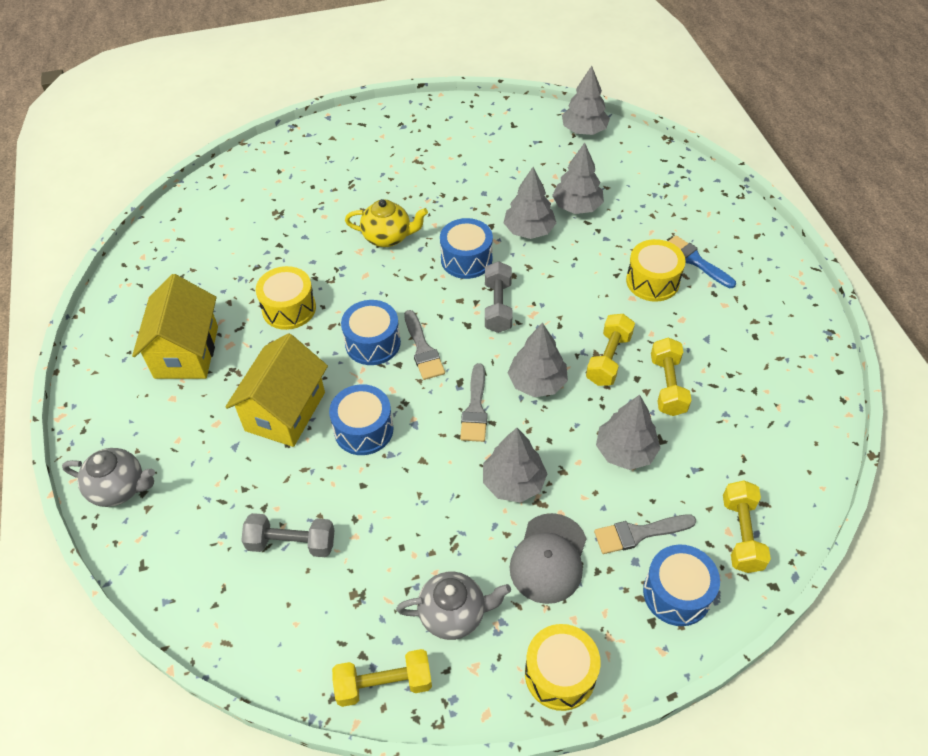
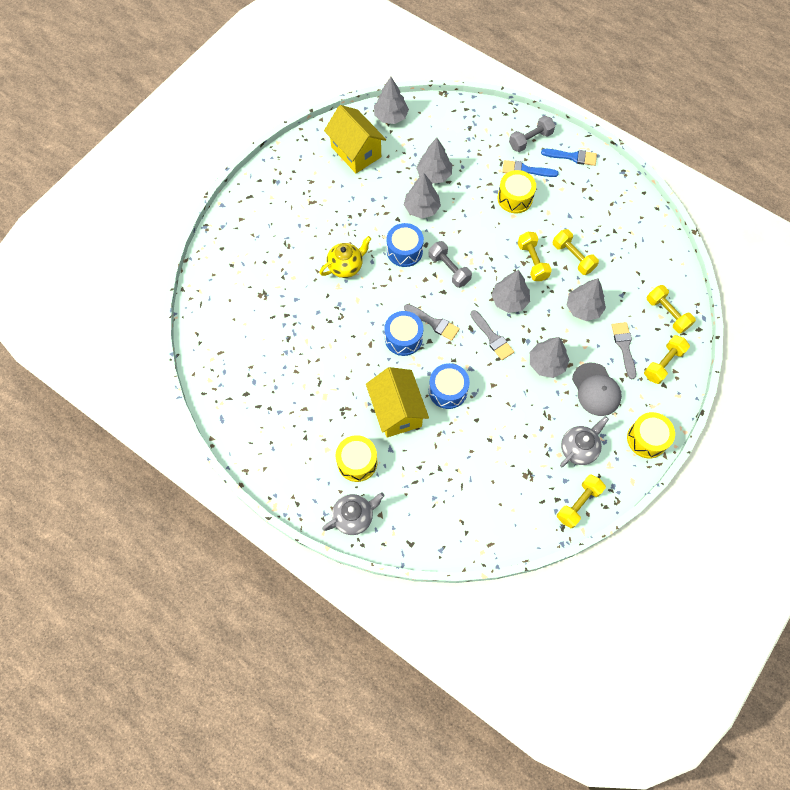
camera: 40 degrees left, 15 degrees up
yellow house [132,274,218,379] -> yellow house moved to [324,105,386,173]
grey dumbbell [241,513,334,557] -> grey dumbbell moved to [509,116,555,152]
yellow drum [256,266,316,330] -> yellow drum moved to [336,435,377,482]
grey brush [594,515,697,554] -> grey brush turned 135 degrees clockwise [612,322,636,379]
blue drum [643,545,720,626] -> yellow dumbbell [644,335,690,384]
none -> blue brush [541,149,597,166]

